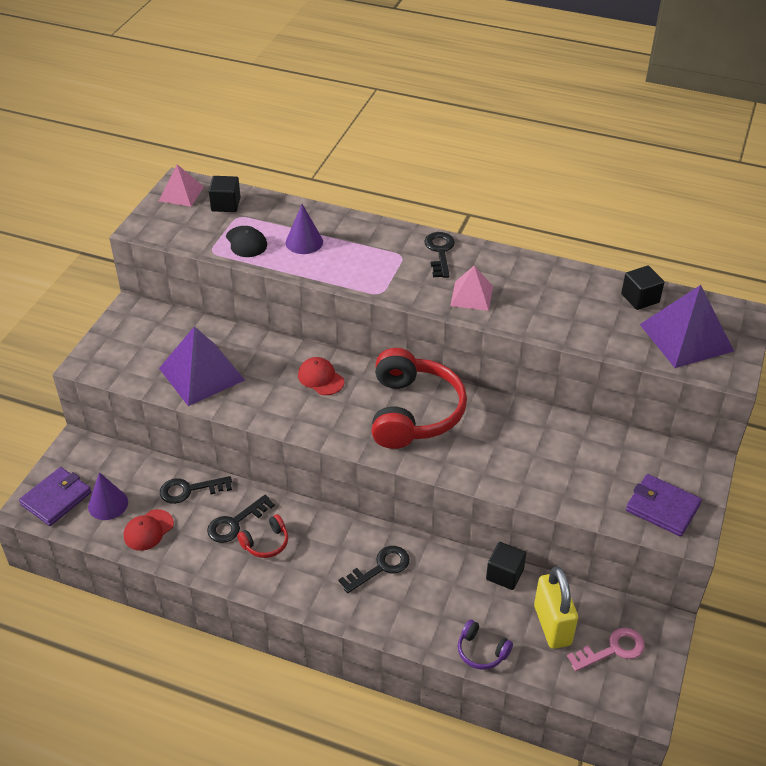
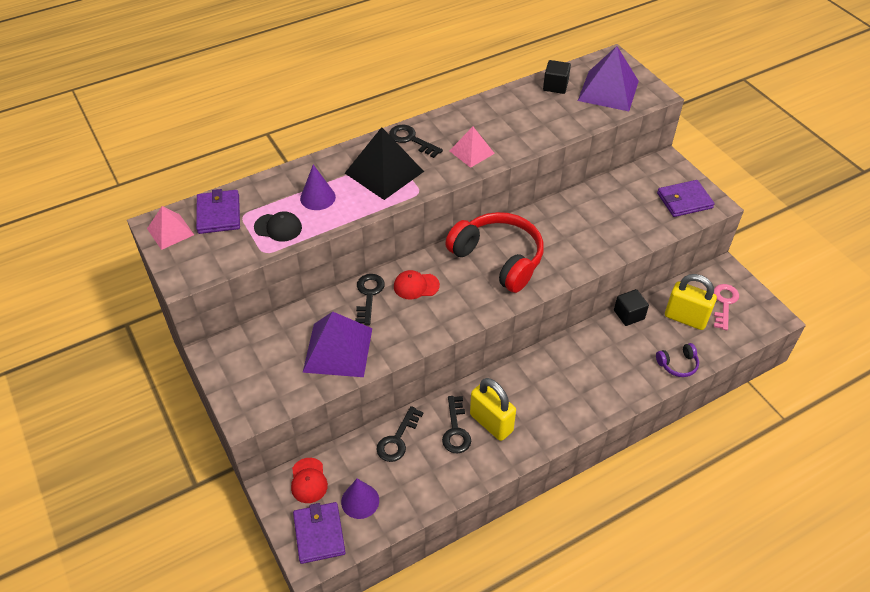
camera: 50 degrees left, 5 degrees up
red cap [124,509,174,551] -> red cap moved to [291,458,328,503]
black cube [209,176,241,212] -> purple wallet [196,189,240,234]
red headphones [237,514,288,558] -> yellow padlock [470,378,516,441]
black key [339,546,410,593] -> black key moved to [355,274,385,325]
none -> black pyramid [345,127,424,200]

